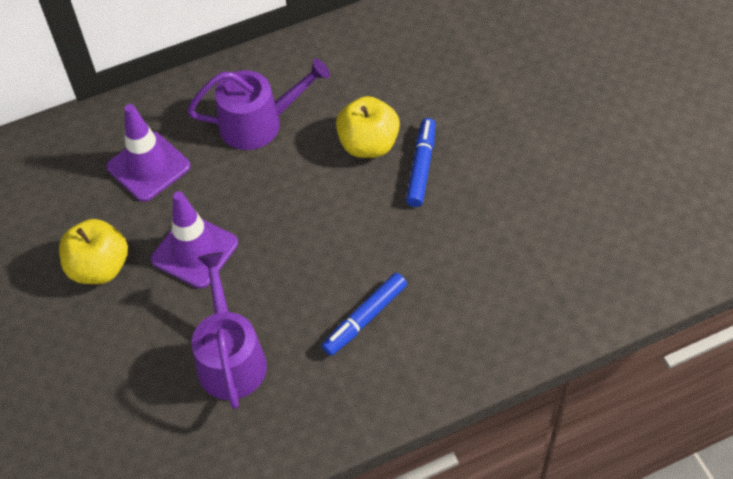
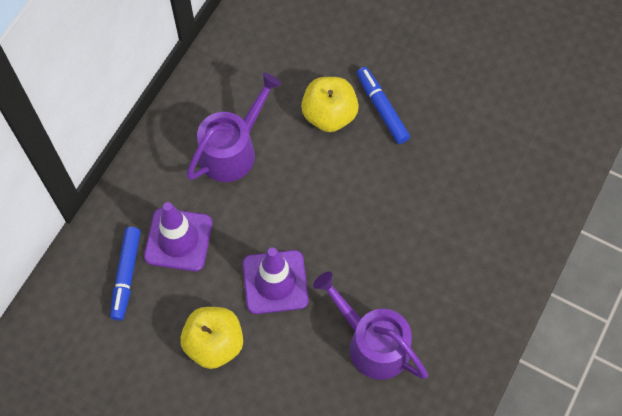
camera: 40 degrees left, 10 degrees up
blue marker [321,273,407,356] -> blue marker moved to [110,227,141,321]

